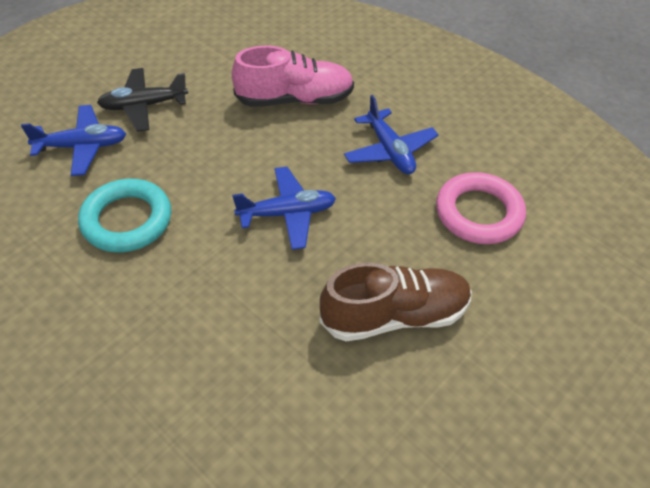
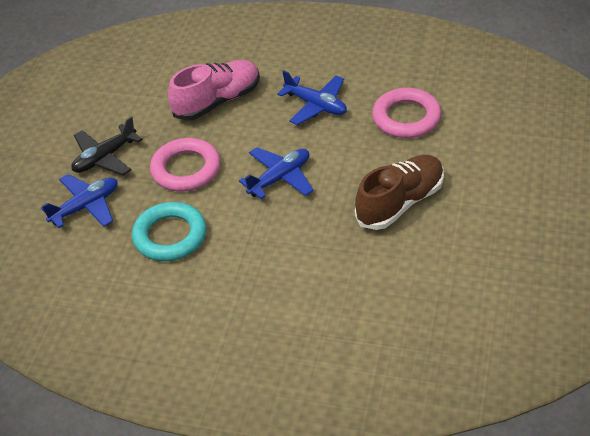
camera: 25 degrees left, 5 degrees down
none -> pink ring [150,138,220,191]

